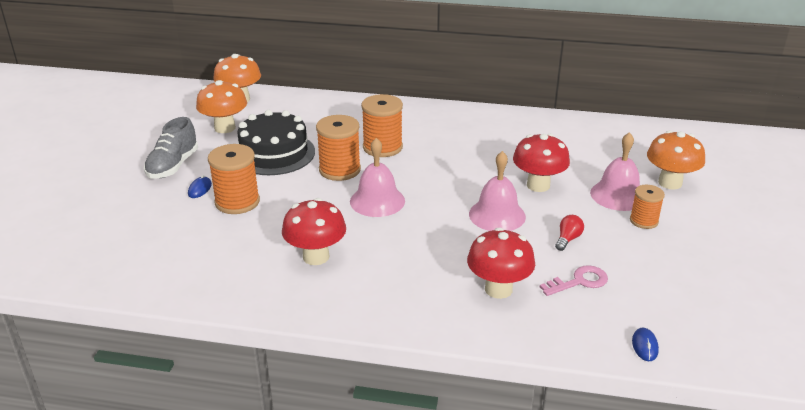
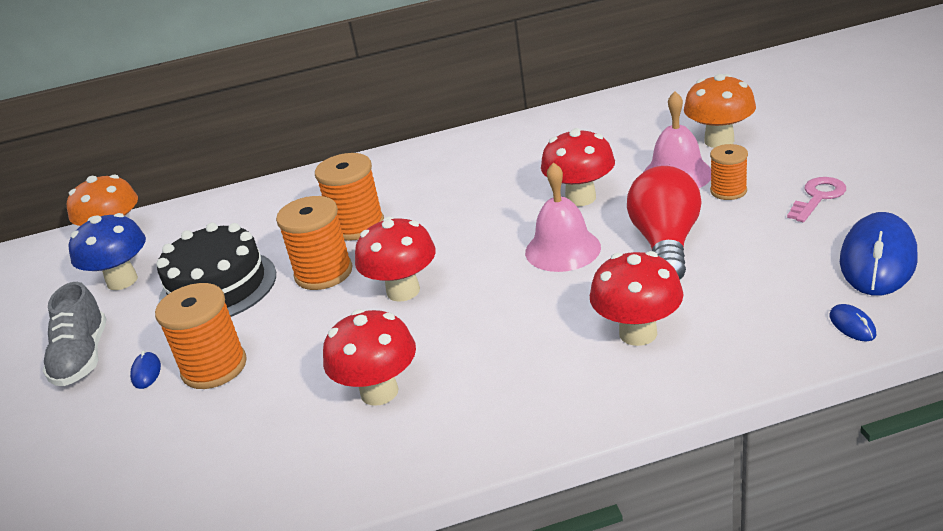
camera: 20 degrees left, 0 degrees up
orange mushroom [196,80,247,133] -> blue mushroom [68,213,146,290]
pink bell [350,138,405,217] -> red mushroom [355,216,436,302]
pink key [540,265,608,296] -> pink key moved to [787,177,846,222]
red light bulb [555,215,584,251] -> red light bulb [627,166,702,279], size x2.33
none -> blue mouse [840,212,918,295]

